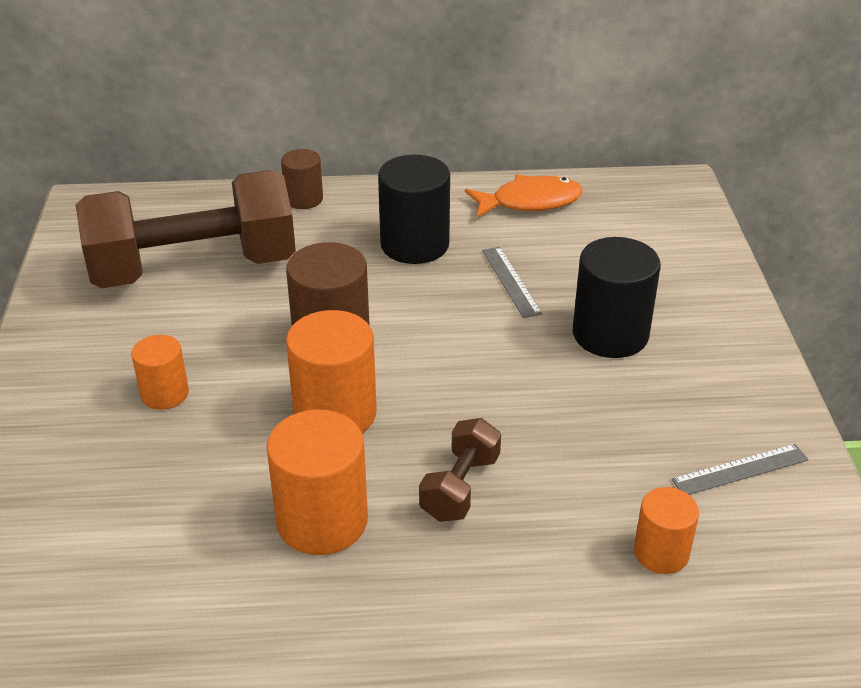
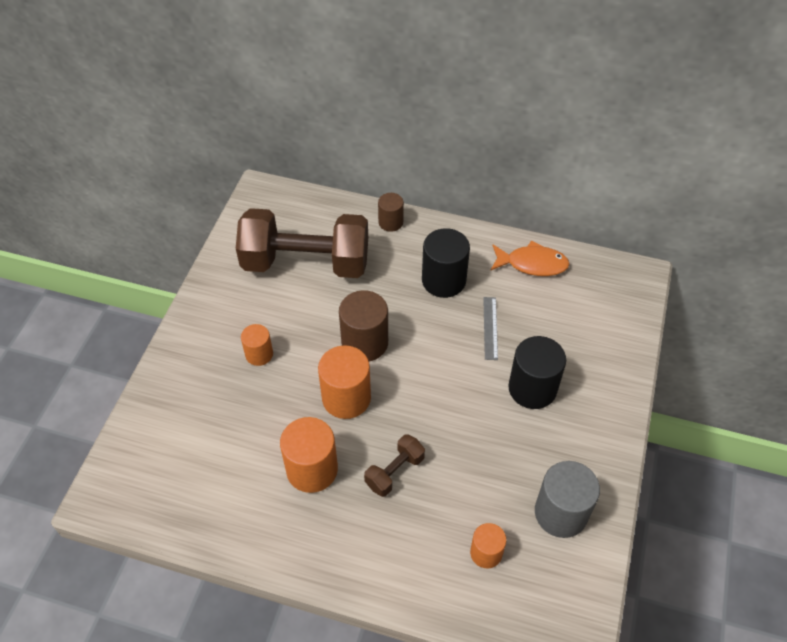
camera: 20 degrees right, 15 degrees up
grey ruler [672,444,809,495] -> grey cylinder [535,461,600,538]

